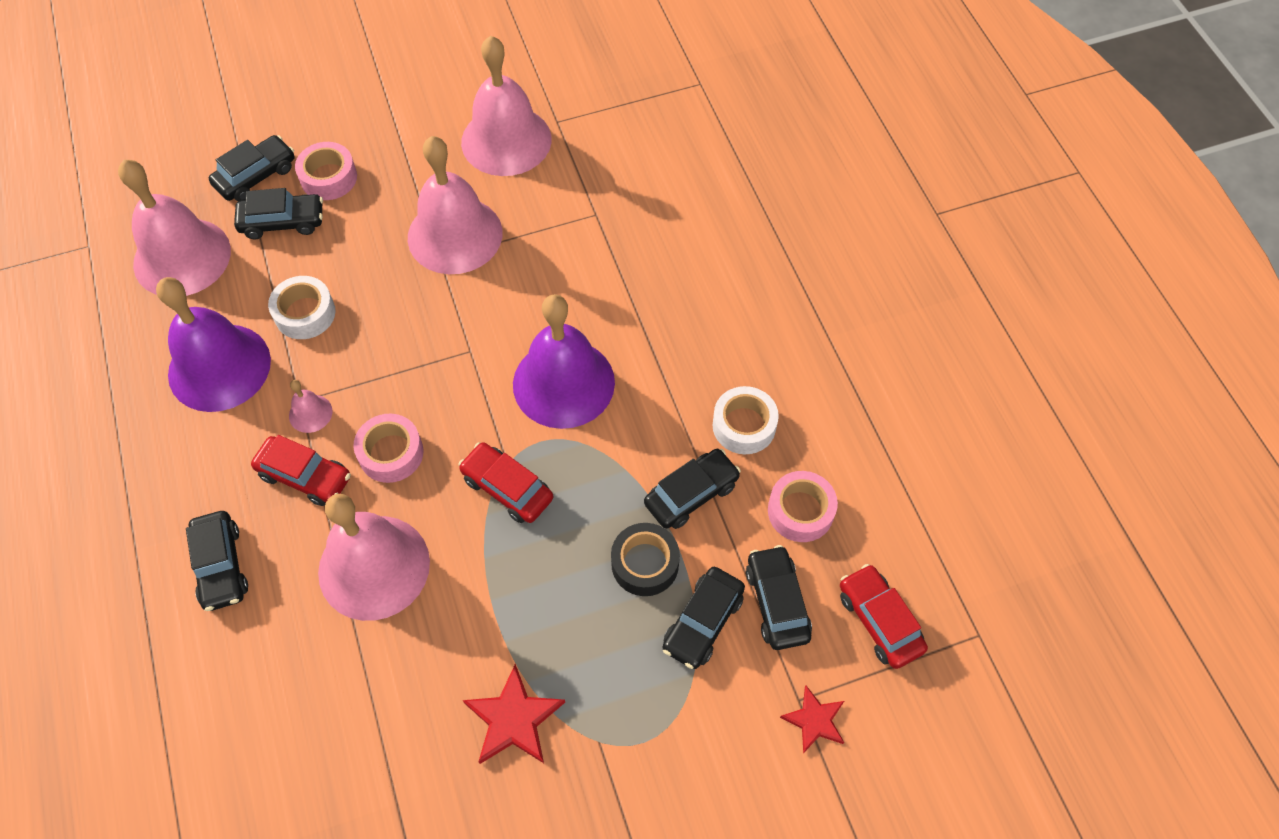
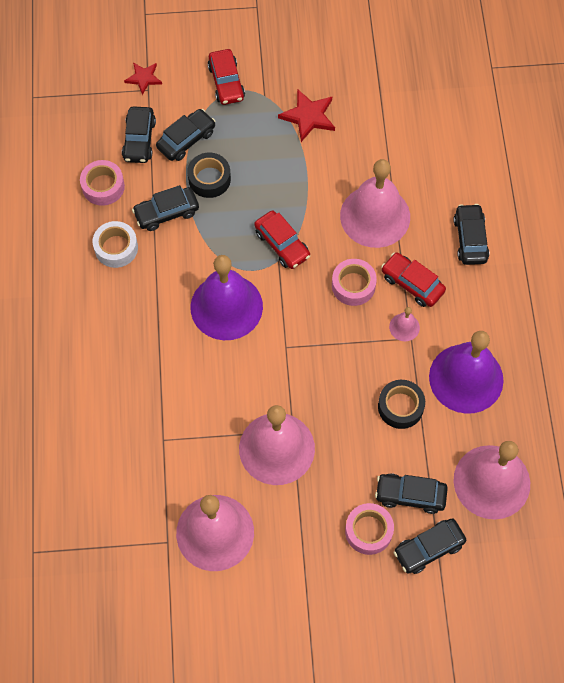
camera: 165 degrees left, 5 degrees up
white tape [268,276,336,339] -> black tape [378,380,425,429]
red car [840,564,928,669] -> red car moved to [208,49,245,105]

